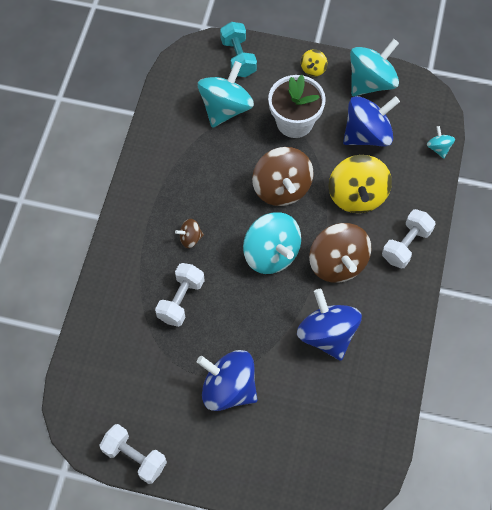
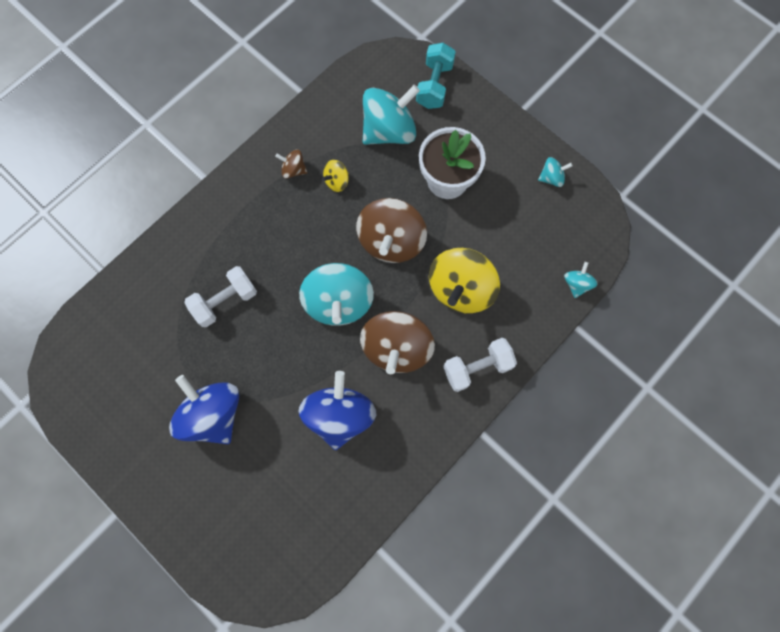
camera: 30 degrees right, 10 degrees up
white dumbbell [99,424,167,484] -> none
brown spinning top [175,219,204,248] -> brown spinning top moved to [275,150,308,179]
yellow spinning top [301,49,327,76] -> yellow spinning top moved to [322,160,349,192]
blue spinning top [343,96,400,147] -> none
turquoise spinning top [350,39,399,96] -> turquoise spinning top [538,157,573,187], size x0.47

